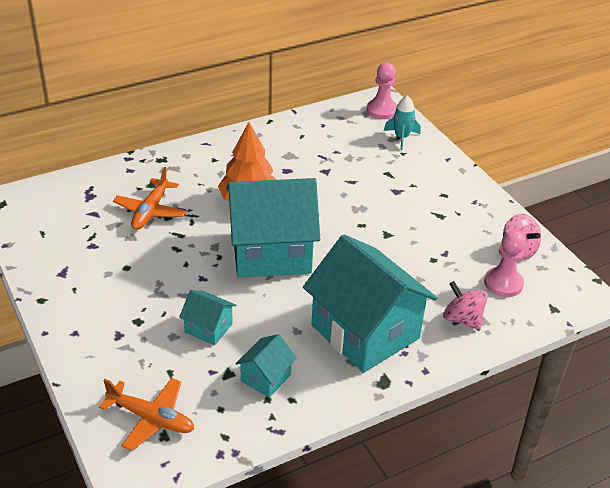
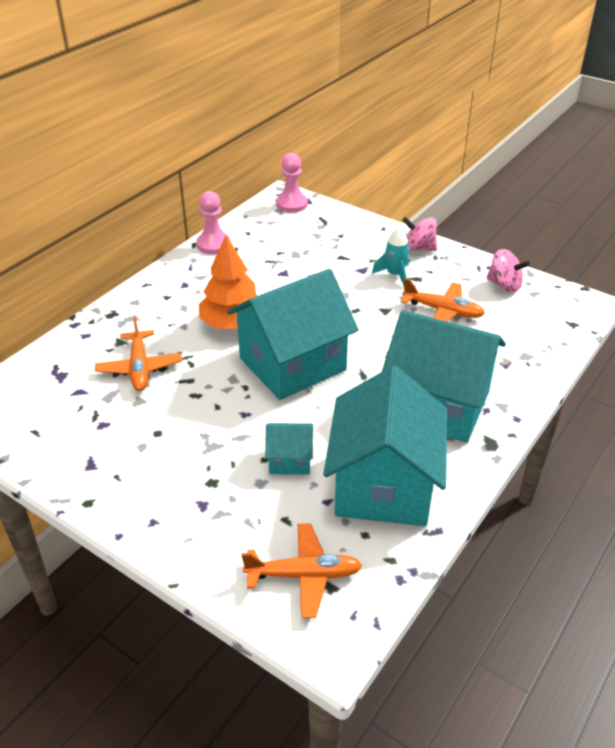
camera: 25 degrees left, 0 degrees up
turquoise house [235,334,297,398] -> turquoise house [323,366,447,526], size x2.25
turquoise rocket [384,95,420,150] -> turquoise rocket moved to [372,227,410,286]
pink spinning top [443,281,488,330] -> pink spinning top moved to [402,217,437,251]
pink pawn [484,231,526,297] -> pink pawn moved to [196,191,231,254]
none -> orange plane [401,278,485,322]

